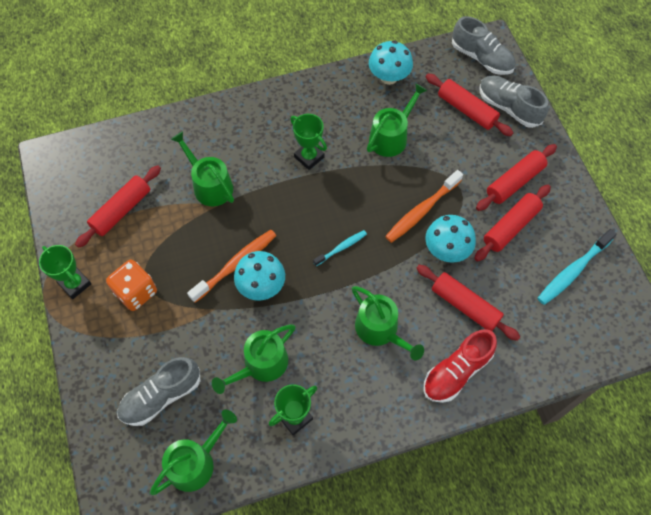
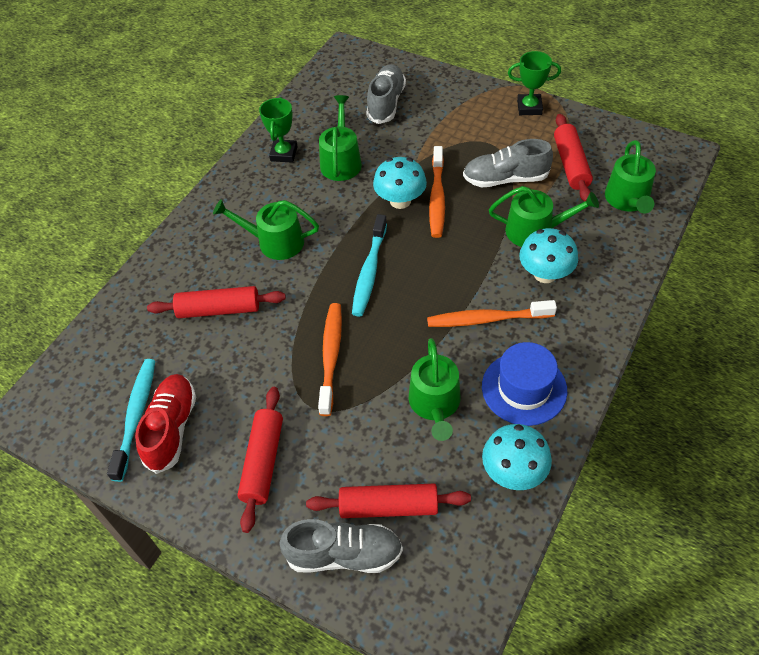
camera: 140 degrees right, 10 degrees down
orange dice [106,260,157,311] -> none
green watering can [150,410,237,495] -> green watering can moved to [605,140,656,214]
green trophy [290,114,327,170] -> orange toothbrush [427,300,557,327]
turquoise toothbrush [313,230,367,266] -> turquoise toothbrush [352,214,387,317], size x1.70
red shoe [423,329,497,403] -> red shoe moved to [135,374,196,474]
turquoise mushroom [425,215,476,263] -> turquoise mushroom moved to [519,228,578,283]
grey shoe [452,16,516,75] -> grey shoe moved to [463,139,553,187]
red rolling pin [474,185,551,262] -> none
none -> blue hat [482,342,567,426]

